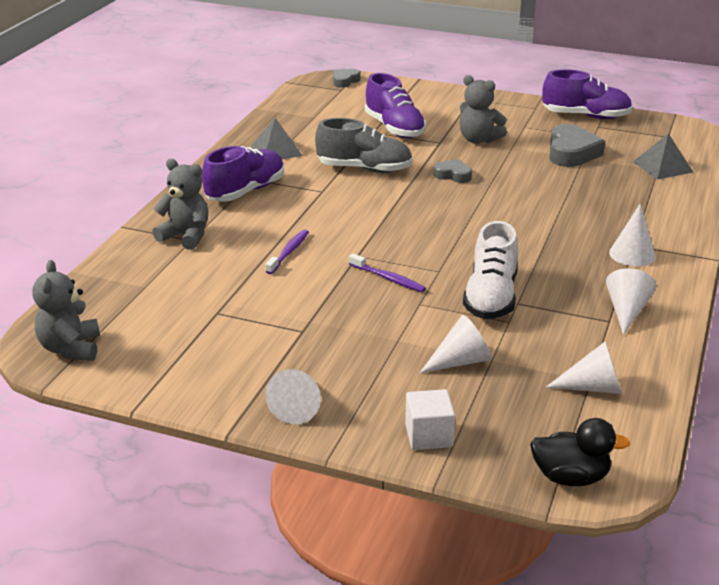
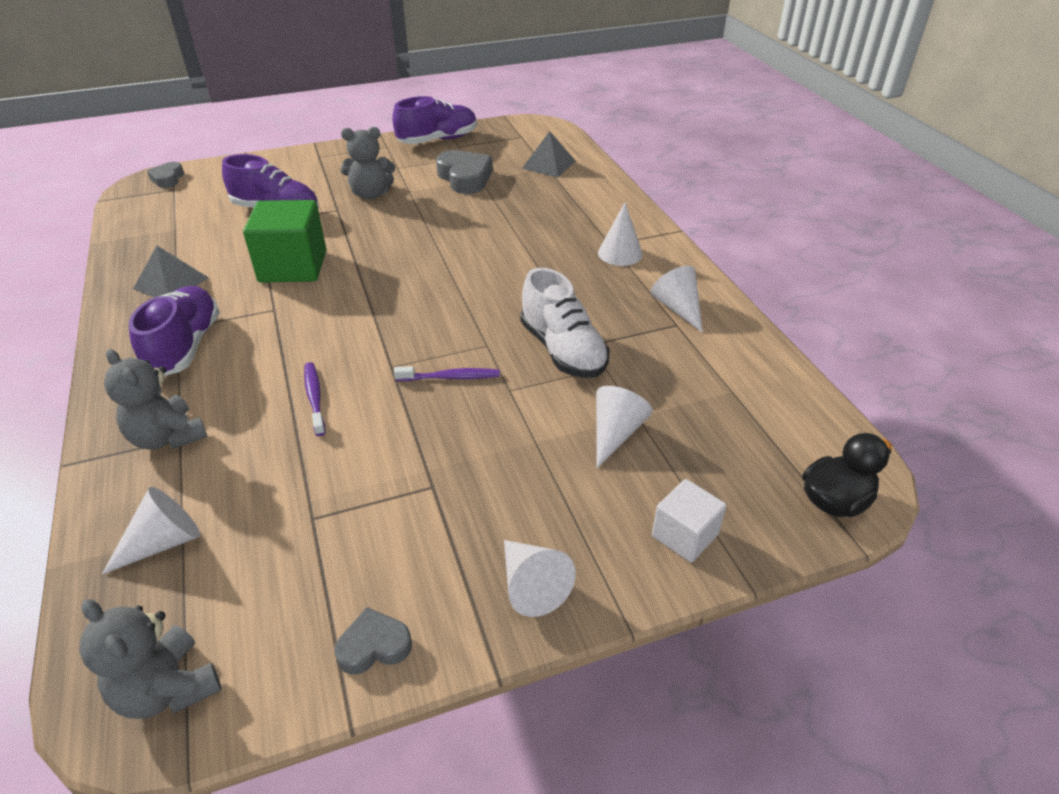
camera: 40 degrees left, 10 degrees up
grey teddy bear [152,159,208,250] -> grey teddy bear turned 120 degrees counterclockwise [104,349,207,450]
grey shoe [315,118,412,173] -> green cube [243,200,327,282]
grey heart [434,159,472,183] -> grey heart moved to [334,607,412,675]
white cone [546,342,622,394] -> white cone moved to [102,487,200,574]

